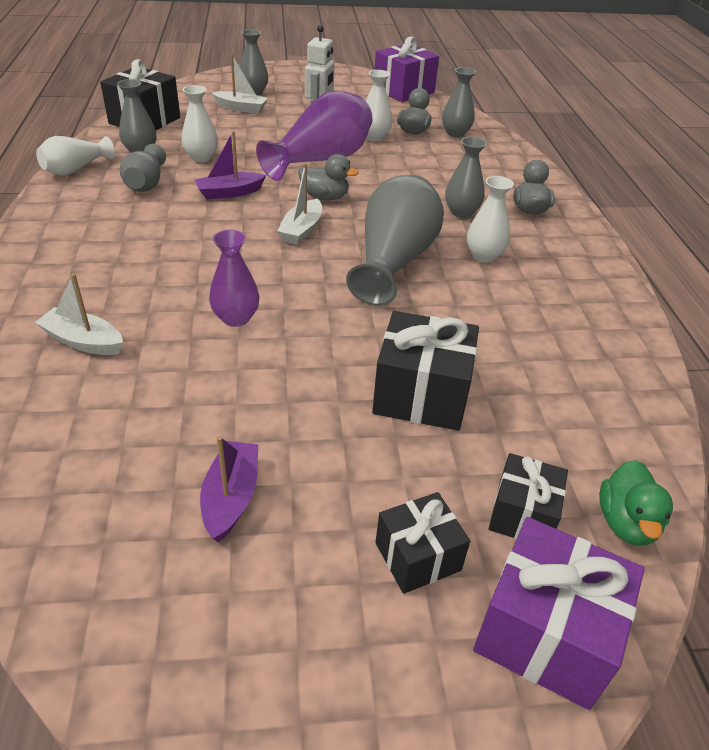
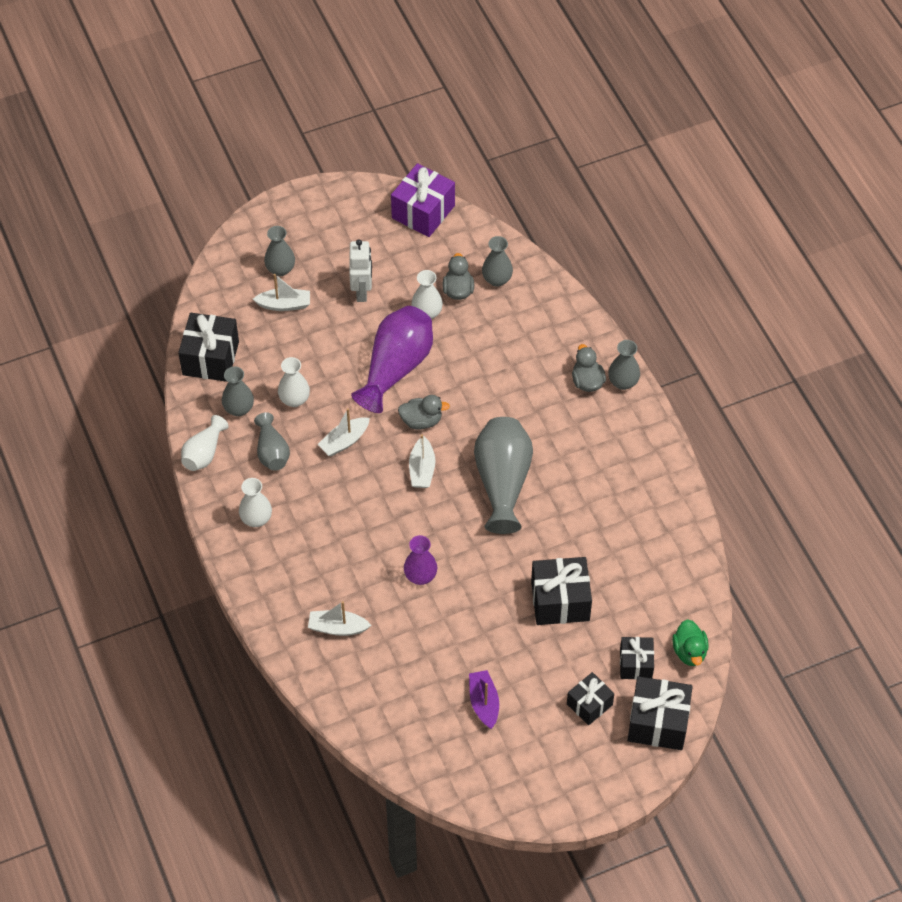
camera: 15 degrees left, 15 degrees up
purple boat [195,131,266,200] -> white boat [317,408,370,457]
grey vase [445,137,487,218] -> grey vase moved to [608,340,640,390]
white vase [467,176,514,262] -> white vase moved to [239,478,272,527]
purple gift [473,517,644,710] -> black gift [627,676,693,750]

